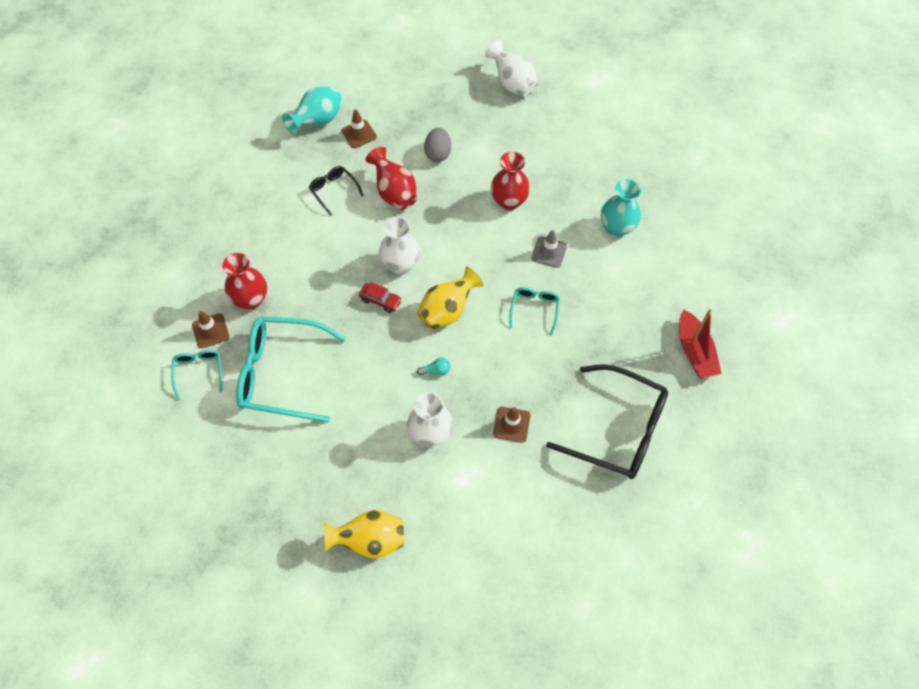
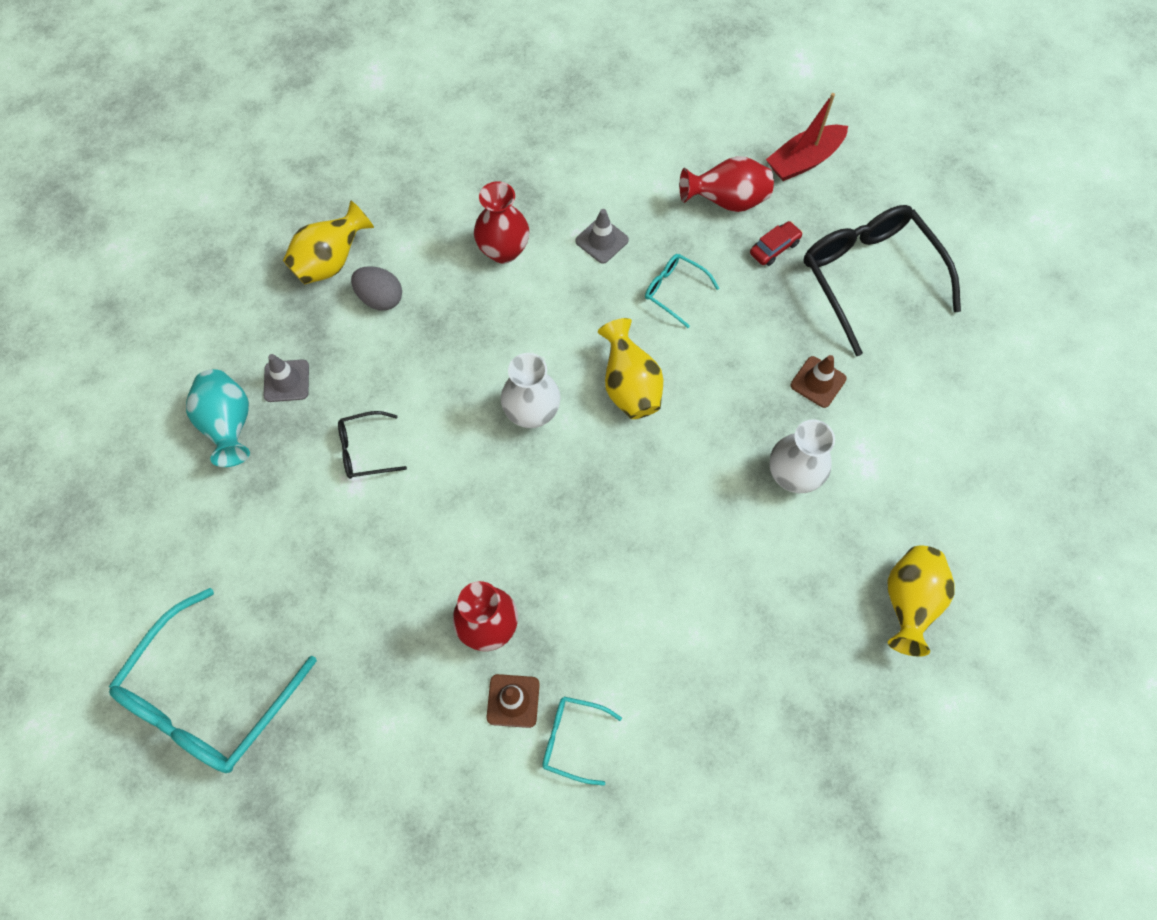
camera: 65 degrees left, 5 degrees up
turquoise glasses [236,316,346,422] -> turquoise glasses moved to [109,588,317,773]
brown traffic cone [341,110,377,148] -> grey traffic cone [264,354,309,402]
red car [359,282,402,313] -> red car moved to [750,221,803,266]
red vase [365,146,417,210] -> red vase moved to [680,156,774,212]
turquoise light bulb [417,358,450,375] -> none
white vase [485,40,538,97] -> none
black glasses [546,364,668,479] -> black glasses turned 75 degrees counterclockwise [804,205,961,356]
turquoise vase [601,179,641,237] -> none
red boat [679,309,722,378] -> red boat turned 135 degrees clockwise [766,93,848,181]
none -> yellow vase [283,201,374,285]

